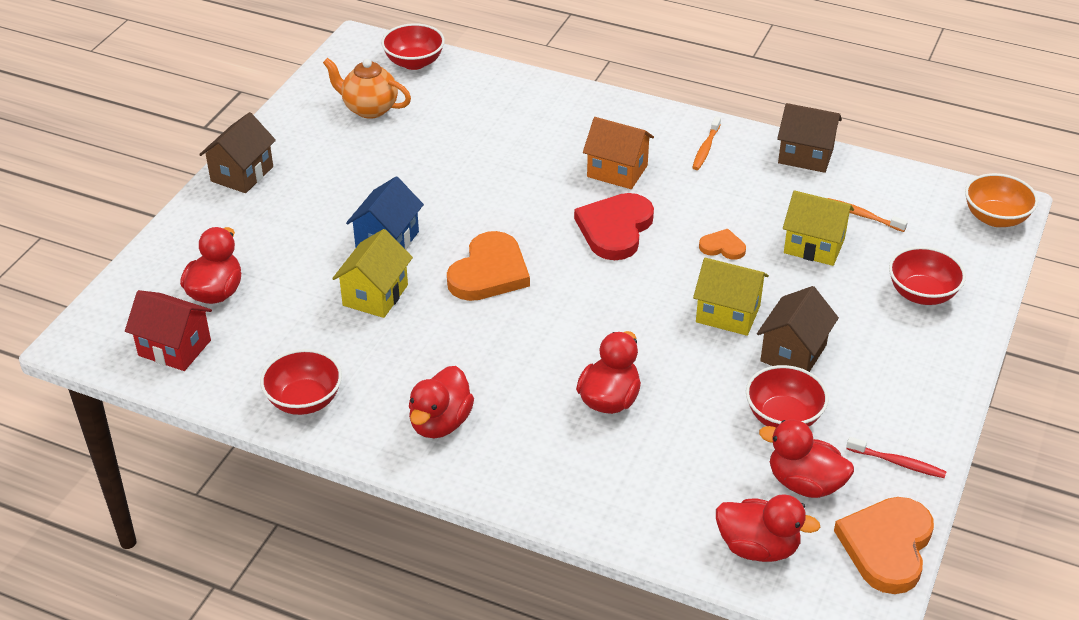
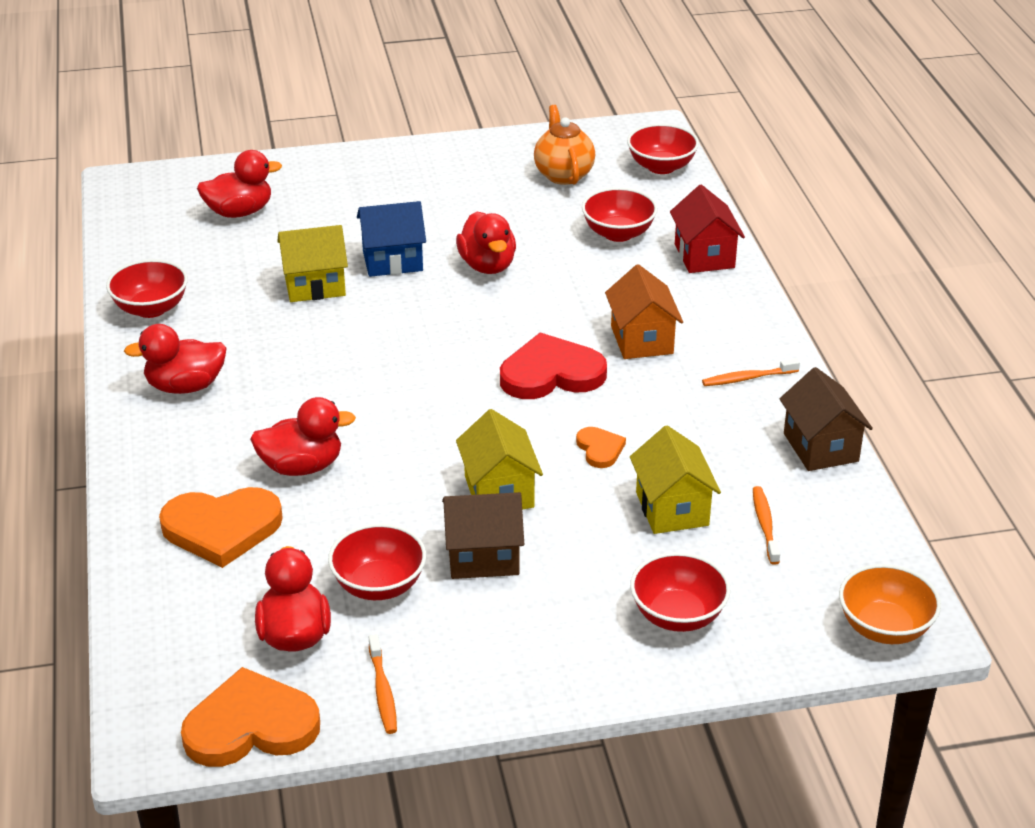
camera: 55 degrees right, 5 degrees down
red house [125,290,212,371] -> red house moved to [670,185,745,273]
brown house [199,112,276,193] -> none
orange heart [447,231,530,301] -> orange heart moved to [159,487,283,568]
red duck [716,494,820,562] -> red duck moved to [456,211,516,274]
red toothbrush [846,437,947,478] -> orange toothbrush [369,634,397,734]
none -> red bowl [582,187,658,242]

